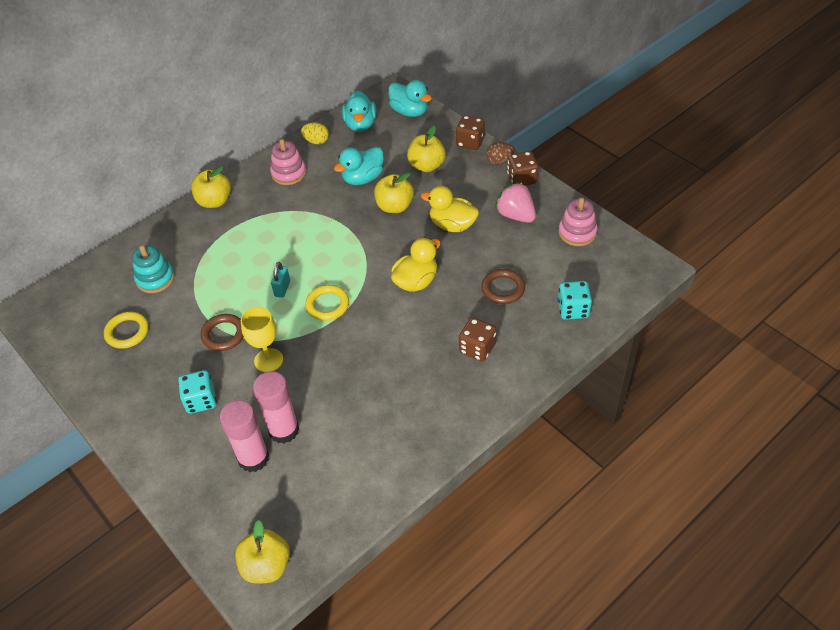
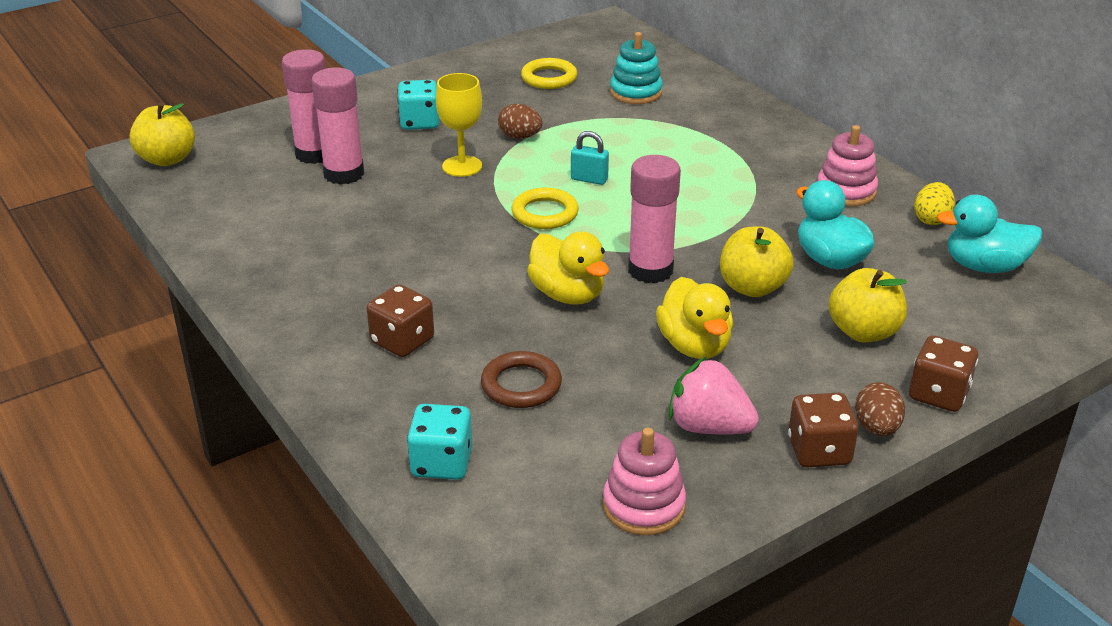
camera: 95 degrees right, 15 degrees down
yellow apple [191,166,231,208] -> none
brown ring [201,314,244,351] -> brown egg [498,104,542,139]
turquoise duck [388,80,432,117] -> none
yellow duck [421,186,479,232] -> yellow duck turned 135 degrees clockwise [656,277,733,359]
pink strawberry [495,182,536,223] -> pink strawberry turned 120 degrees counterclockwise [669,357,759,434]
none -> pink glue stick [628,155,681,284]

